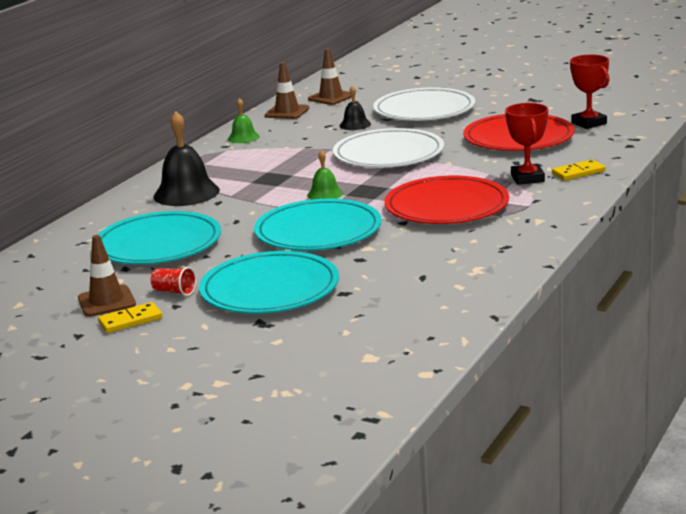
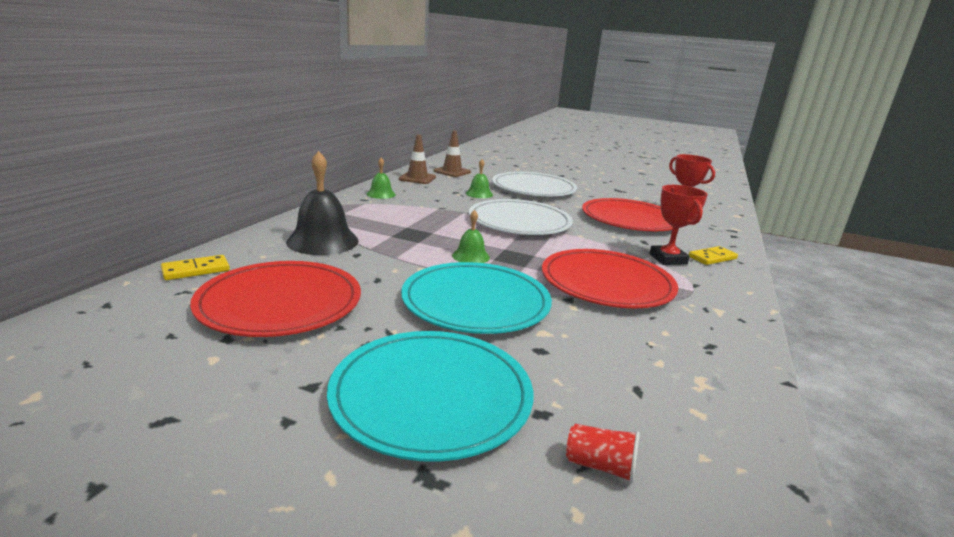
camera: 10 degrees left, 0 degrees up
brown traffic cone [78,235,136,317] -> none
turquoise plate [98,211,221,264] -> red plate [190,261,361,337]
yellow domino [98,302,162,333] -> yellow domino moved to [161,255,230,280]
red cup [151,267,196,296] -> red cup moved to [566,424,640,483]
black bell [340,85,371,130] -> green bell [466,159,493,198]

